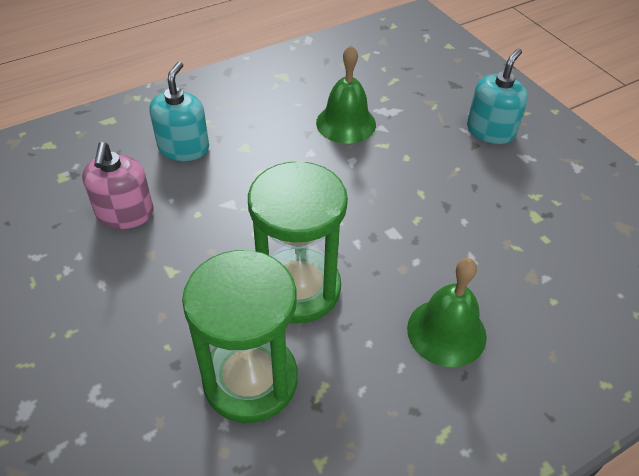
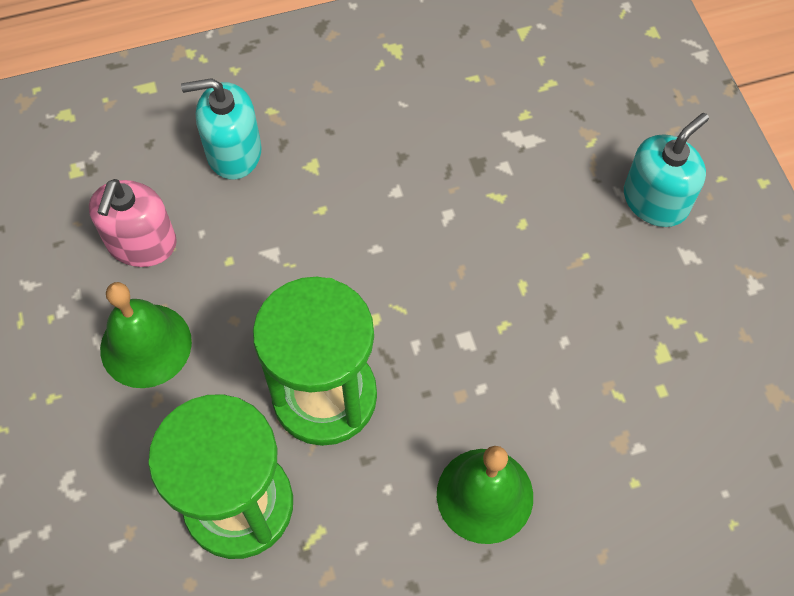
camera: 15 degrees right, 15 degrees up
turquoise soap dispenser [149,61,209,161] -> turquoise soap dispenser turned 120 degrees counterclockwise [181,78,262,180]
green bell [316,45,376,144] -> green bell moved to [100,282,192,388]

